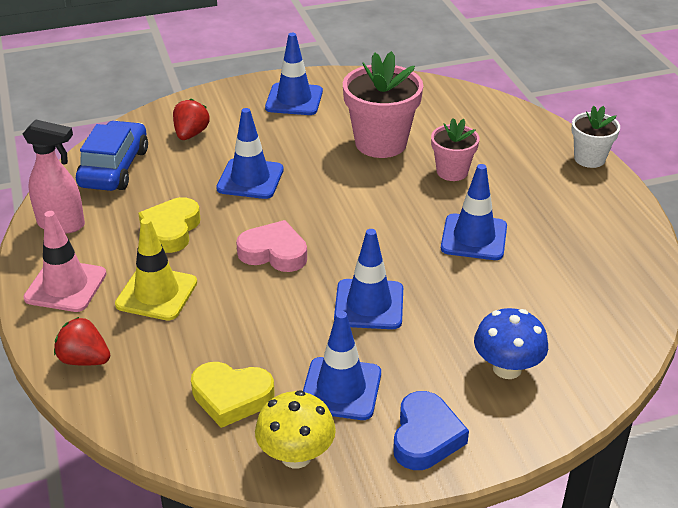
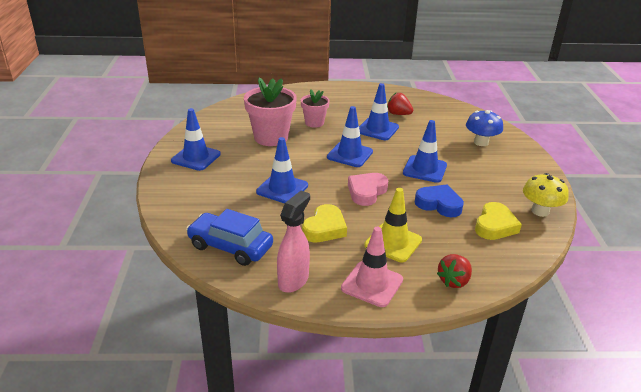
camera: 75 degrees left, 5 degrees down
yellow heart [138,197,200,253] -> yellow heart turned 90 degrees counterclockwise [302,204,347,242]
red strawberry [173,99,210,140] -> red strawberry moved to [387,93,413,115]
blue traffic cone [303,311,381,420] -> blue traffic cone moved to [327,106,373,167]
blue heart [393,391,469,470] -> blue heart moved to [415,184,464,217]
white flower pot [571,106,620,168] -> none

